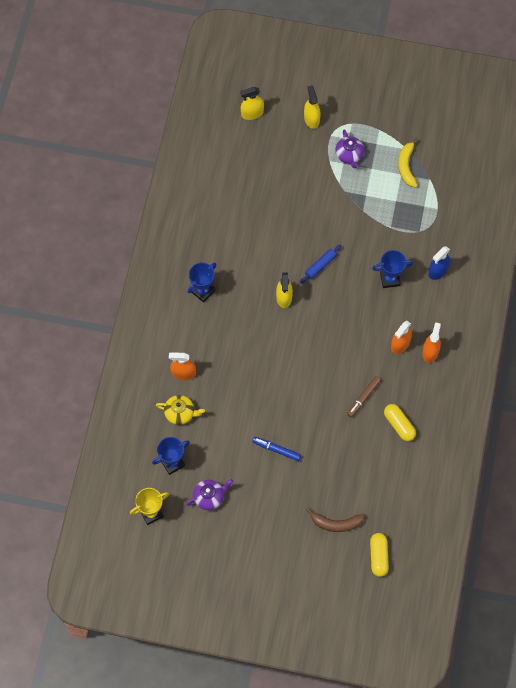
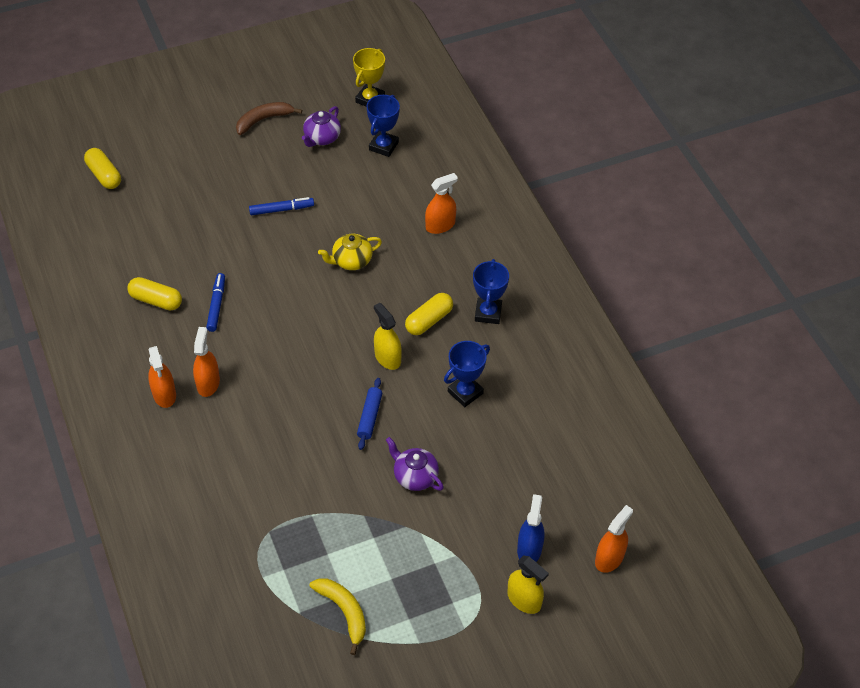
camera: 145 degrees right, 15 degrees down
yellow teapot [156,395,205,425] -> yellow teapot moved to [318,234,382,270]
yellow spray bottle [240,87,264,120] -> orange spray bottle [595,505,633,573]
brown banana [306,508,365,532] -> brown banana moved to [236,102,302,135]
purple teapot [335,129,364,169] -> purple teapot moved to [386,437,444,491]
brown marker [347,376,381,418] -> blue marker [206,273,225,332]
blue trophy [372,250,413,288] -> blue trophy moved to [444,341,490,407]
blue spray bottle [428,246,450,280] -> blue spray bottle moved to [517,494,544,562]
none -> yellow capsule [405,293,453,335]

